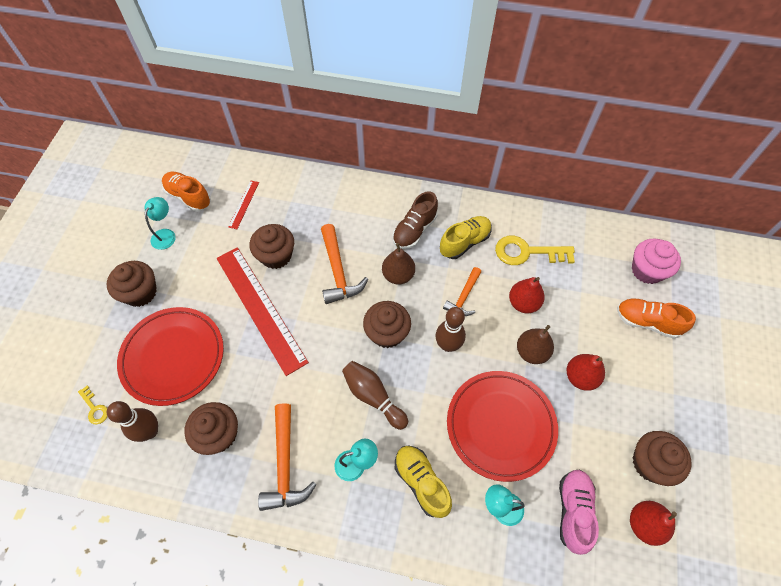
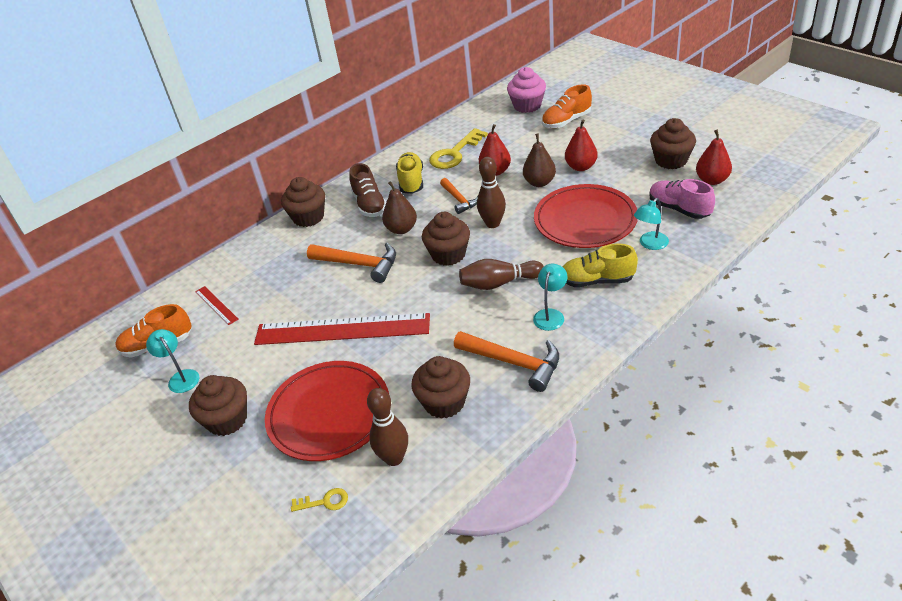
camera: 50 degrees left, 20 degrees down
brown cupcake [250,224,294,269] -> brown cupcake moved to [281,177,325,227]

